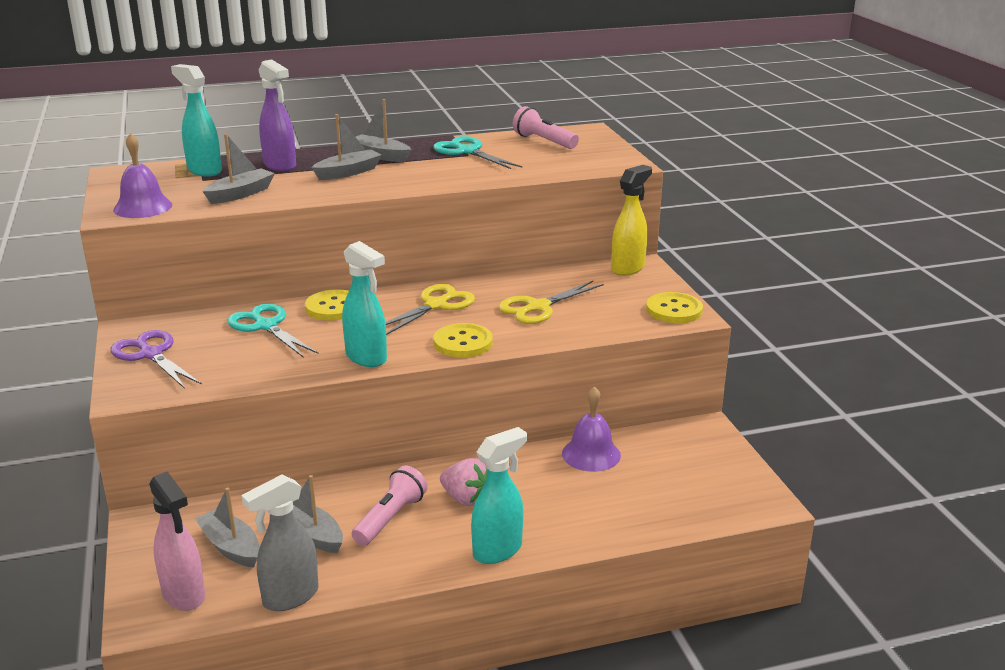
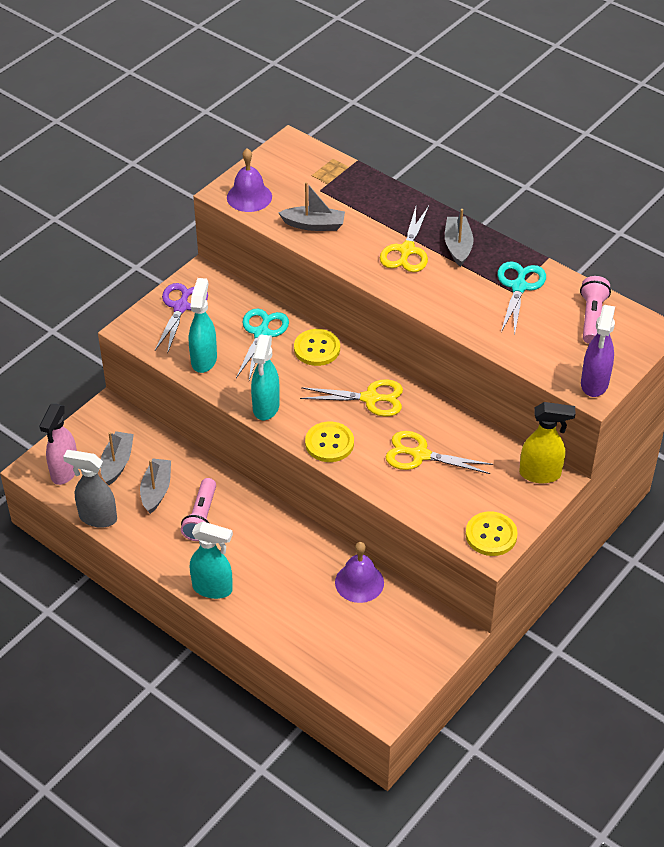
camera: 55 degrees right, 20 degrees up
turquoise spray bottle [171,64,222,177] -> turquoise spray bottle moved to [189,278,217,373]
purple spray bottle [258,59,296,171] -> purple spray bottle moved to [581,305,615,397]
grey boat [311,114,382,180] -> yellow scissors [380,206,429,272]
pink flashlight [352,465,427,546] -> pink flashlight turned 105 degrees clockwise [181,478,216,541]
pink strawberry [440,458,488,506] -> none

